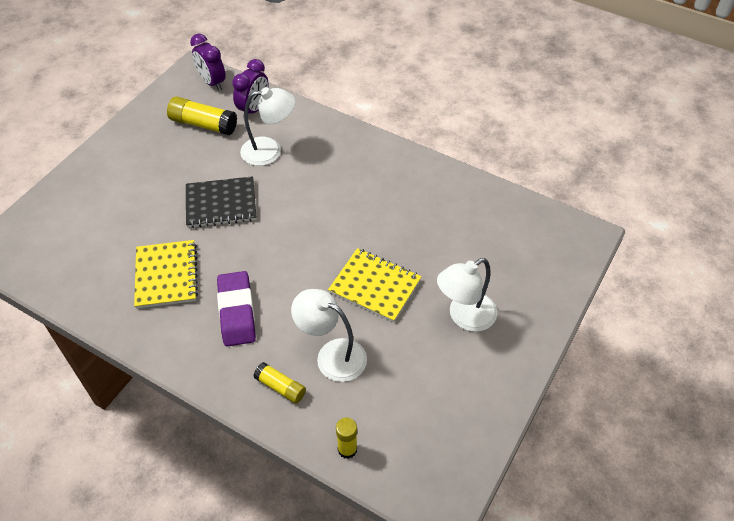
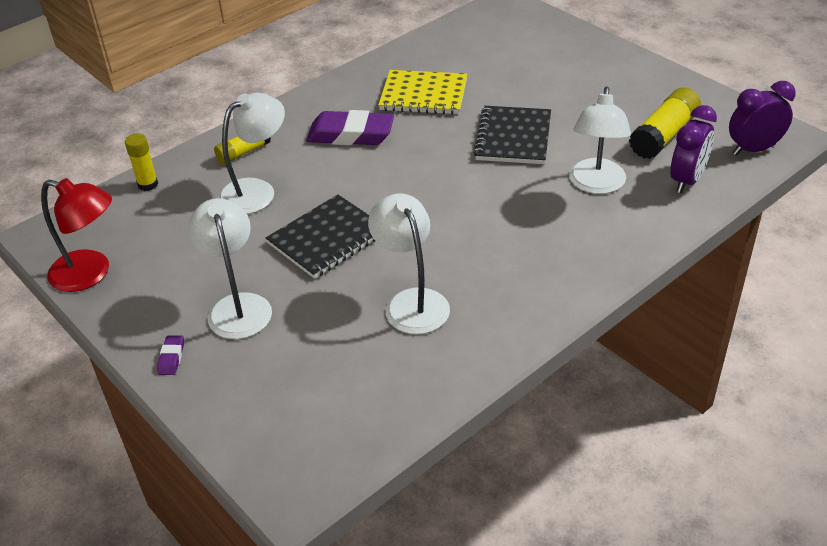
camera: 110 degrees right, 10 degrees down
purple clock [232,59,269,118] -> purple clock turned 105 degrees counterclockwise [670,105,717,193]
yellow notebook [328,248,422,322] -> black notebook [266,195,375,279]
none -> red lamp [41,178,112,292]
none -> purple eraser [157,335,184,375]
none -> white lamp [368,194,450,334]

